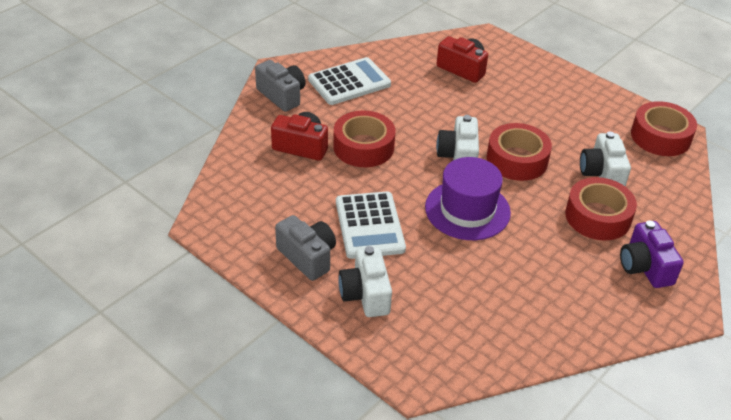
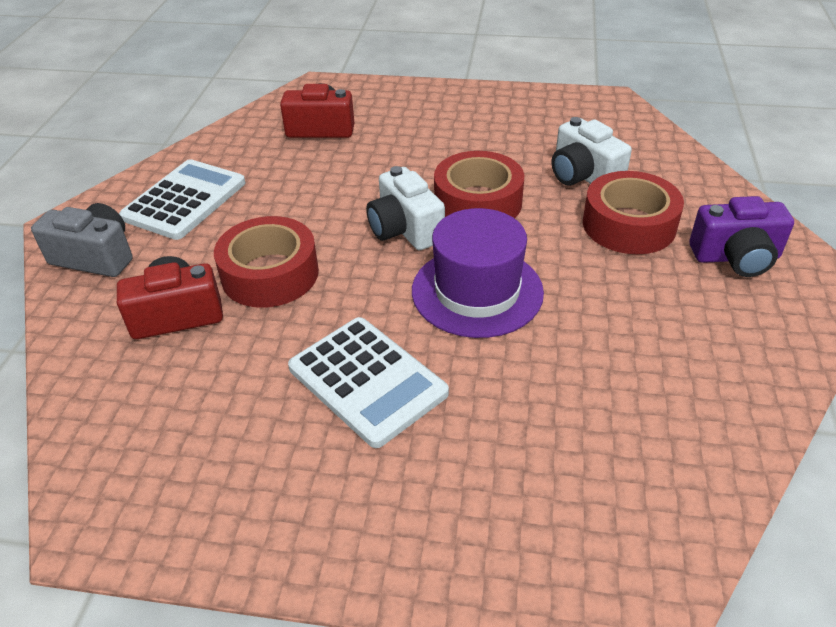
camera: 30 degrees left, 0 degrees up
grey camera [275,215,336,281] -> none
white camera [338,246,392,317] -> none
purple camera [620,220,684,288] -> purple camera turned 45 degrees counterclockwise [689,196,794,277]
red tape [631,101,697,156] -> none

